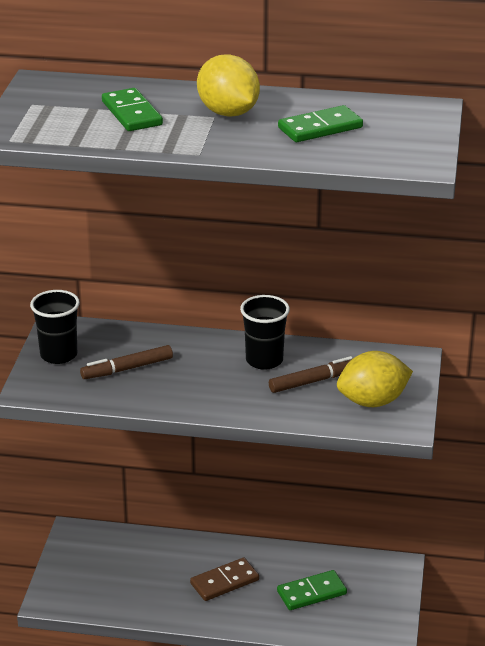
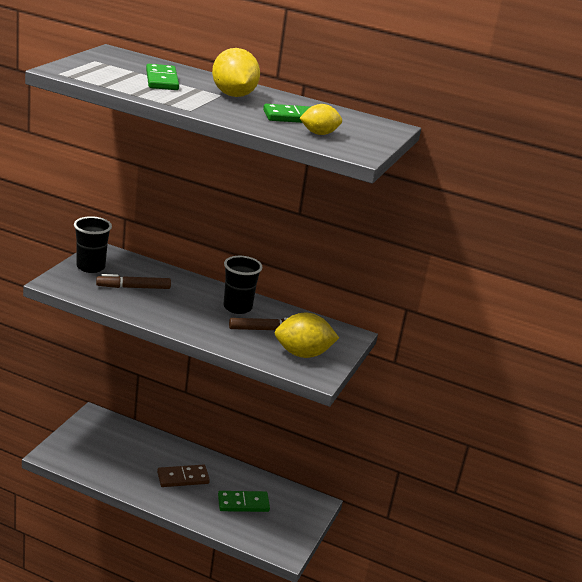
camera: 10 degrees right, 5 degrees down
none -> yellow lemon [300,104,342,135]

